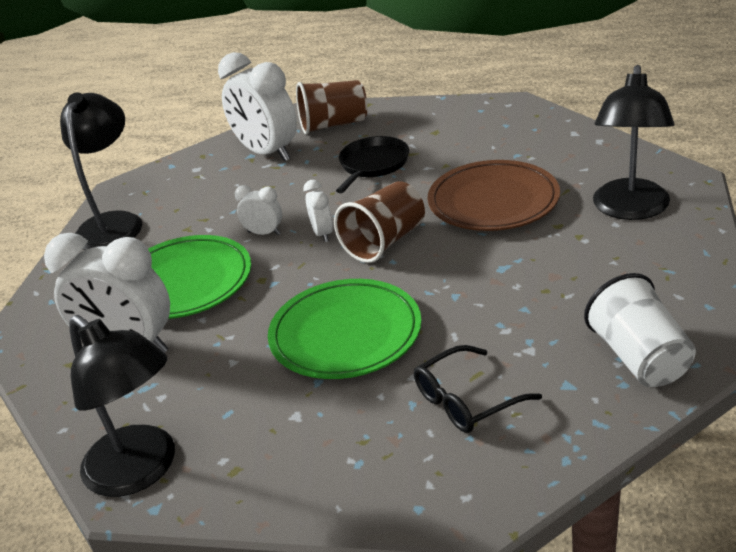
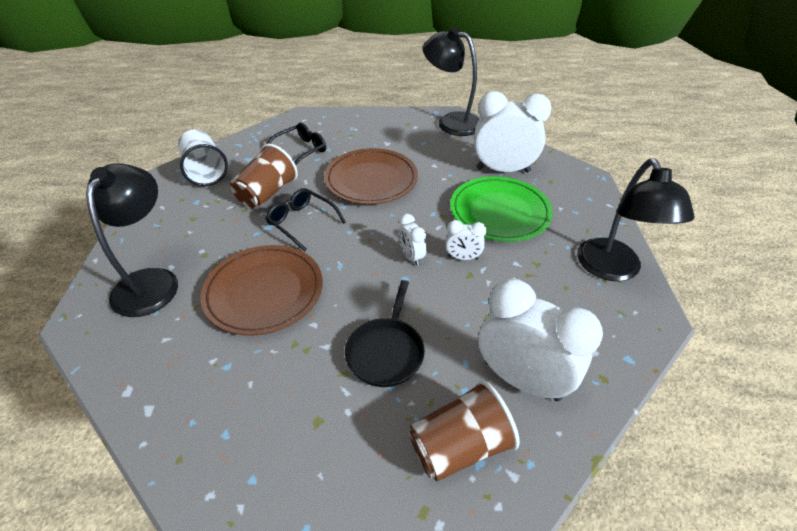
camera: 165 degrees right, 10 degrees up
green plate [268,279,422,379] -> brown plate [324,148,418,204]
brown cup [334,181,425,263] -> brown cup moved to [230,144,298,209]
none -> black glasses [265,188,346,252]

